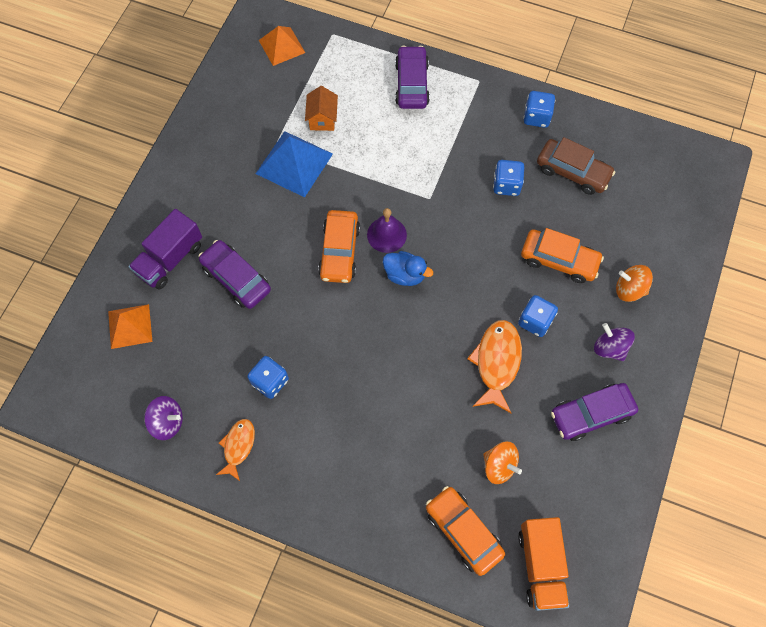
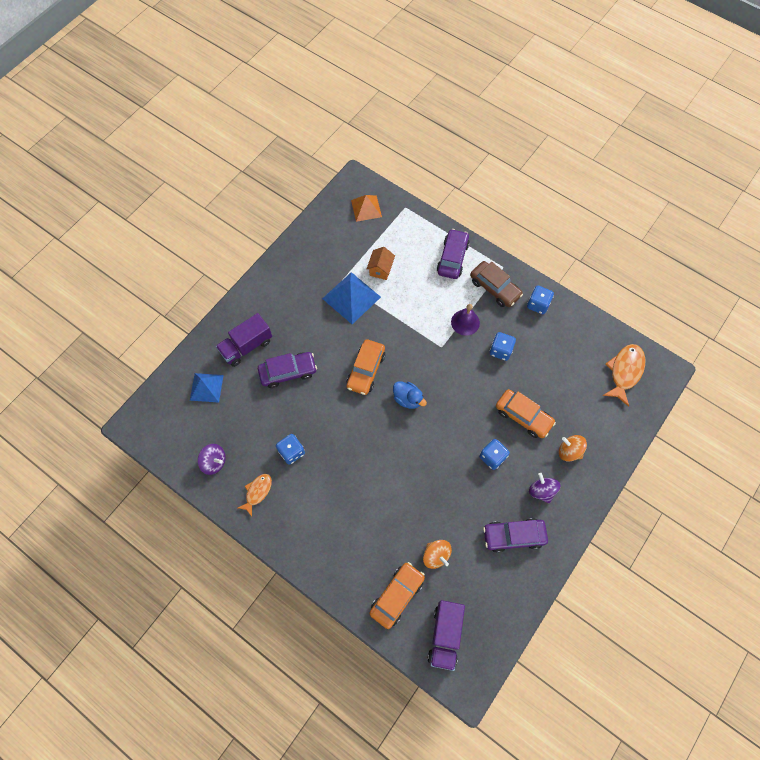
camera: 15 degrees right, 0 degrees up
orange pyramid [108,304,152,349] -> blue pyramid [190,373,224,403]
purple car [198,240,271,309] -> purple car turned 105 degrees clockwise [258,352,317,388]
purple bell [367,208,407,253] -> purple bell moved to [451,304,480,336]
orange car [426,486,505,576] -> orange car turned 60 degrees clockwise [369,562,425,629]
orange fish [467,320,522,414] -> orange fish moved to [603,344,645,407]
orange truck [518,517,569,611] -> purple truck [428,600,465,671]
brown car [537,137,615,195] -> brown car moved to [470,261,523,307]

